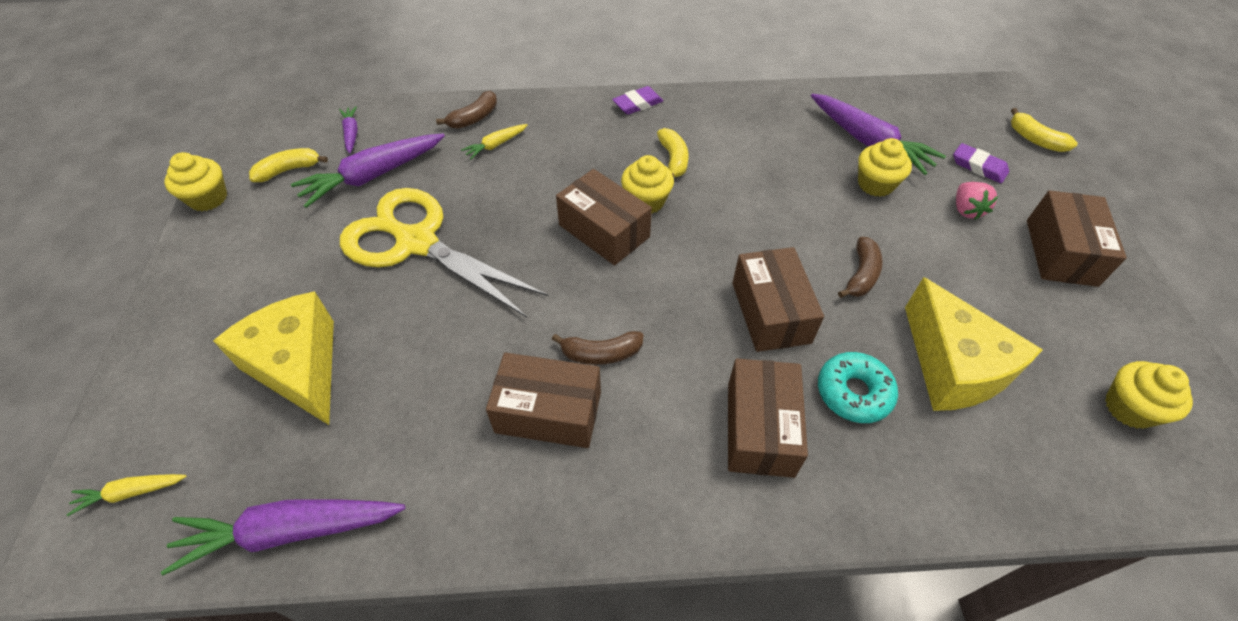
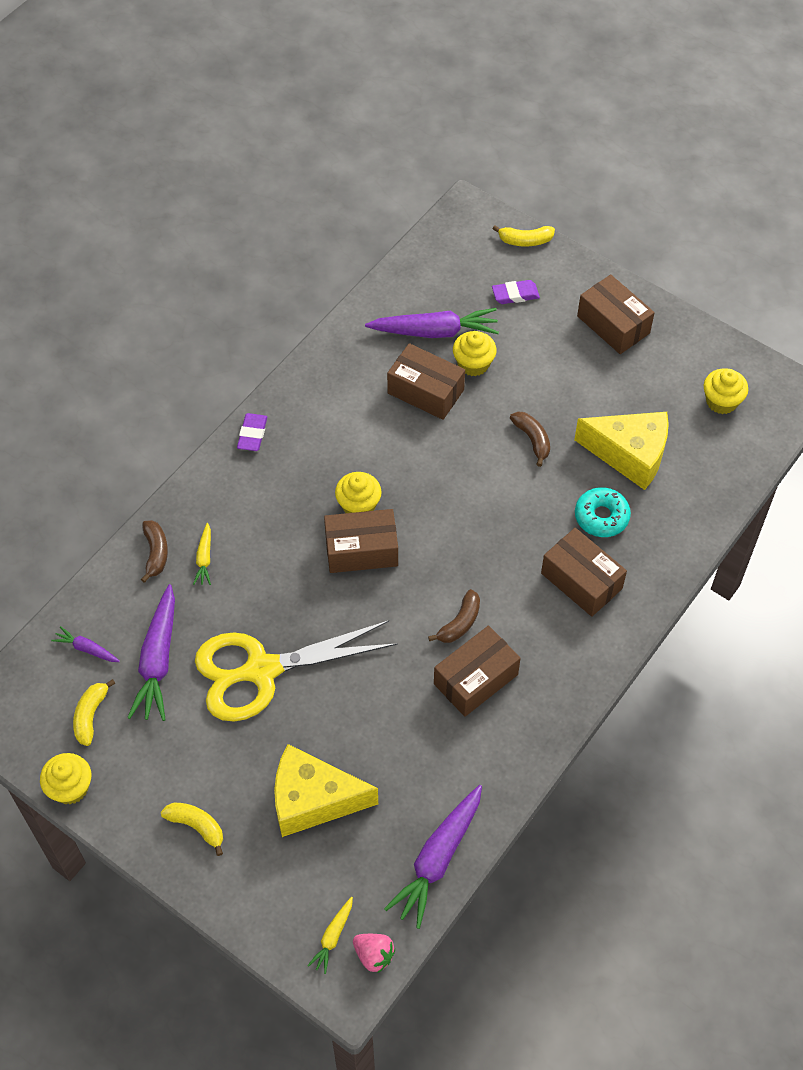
camera: 50 degrees left, 5 degrees up
yellow banana [657,128,689,177] -> yellow banana moved to [161,803,223,856]
brown box [732,247,824,352] -> brown box moved to [387,343,465,420]
pink strawberry [956,182,998,220] -> pink strawberry moved to [353,934,395,973]

